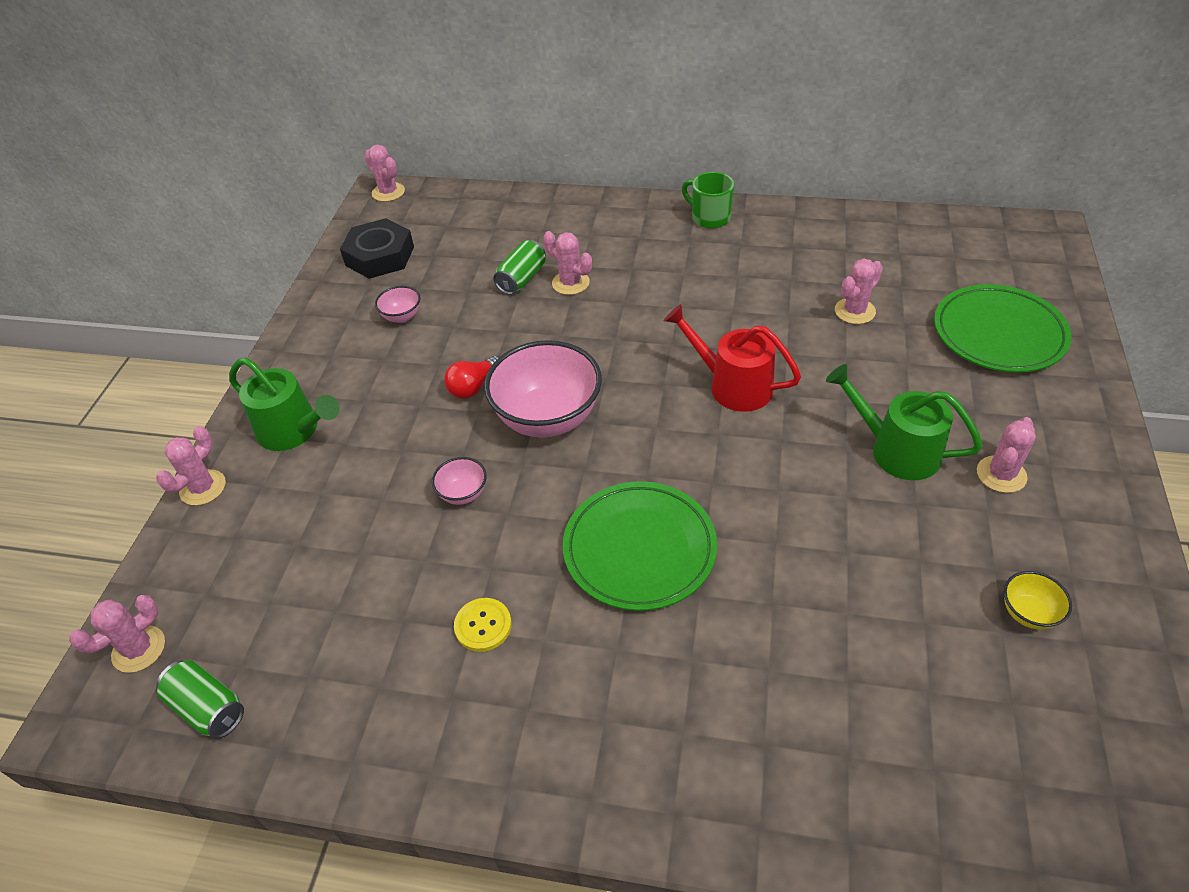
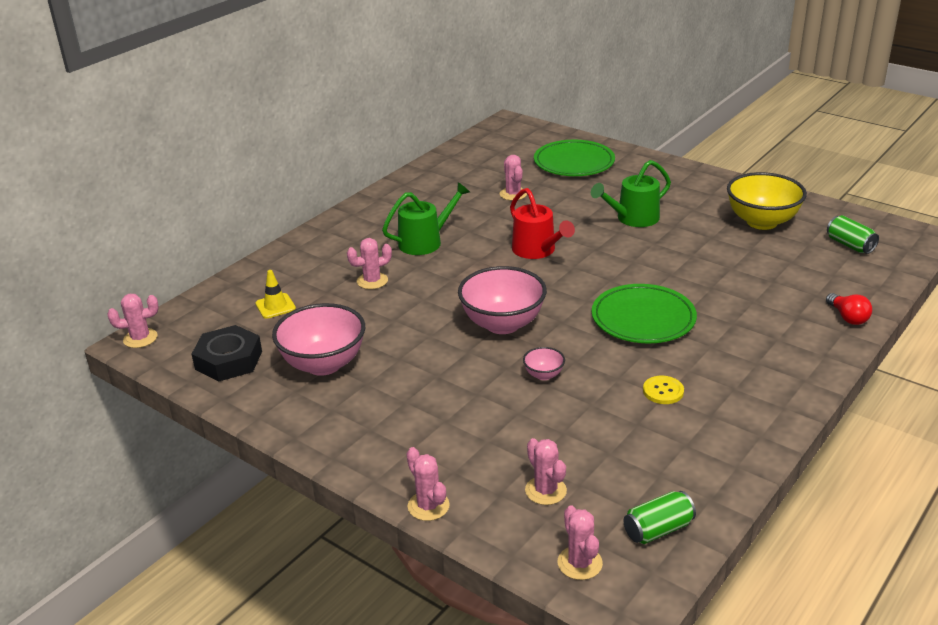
camera: 65 degrees left, 15 degrees down
green watering can [229,357,340,451] -> green watering can moved to [382,182,470,255]
pink bowl [375,286,420,323] -> pink bowl [272,303,365,376], size x2.23
red light bulb [444,356,499,399] -> red light bulb moved to [826,293,872,325]
green can [493,240,546,295] -> green can moved to [827,215,879,254]
red watering can [664,304,801,412] -> red watering can turned 90 degrees counterclockwise [510,188,575,259]
green mug [682,172,734,229] -> none
pink cactus [977,417,1036,493] -> pink cactus moved to [525,438,567,505]
yellow bowl [1004,571,1072,629] -> yellow bowl [727,172,807,230], size x2.23
none -> yellow traffic cone [255,270,296,319]

